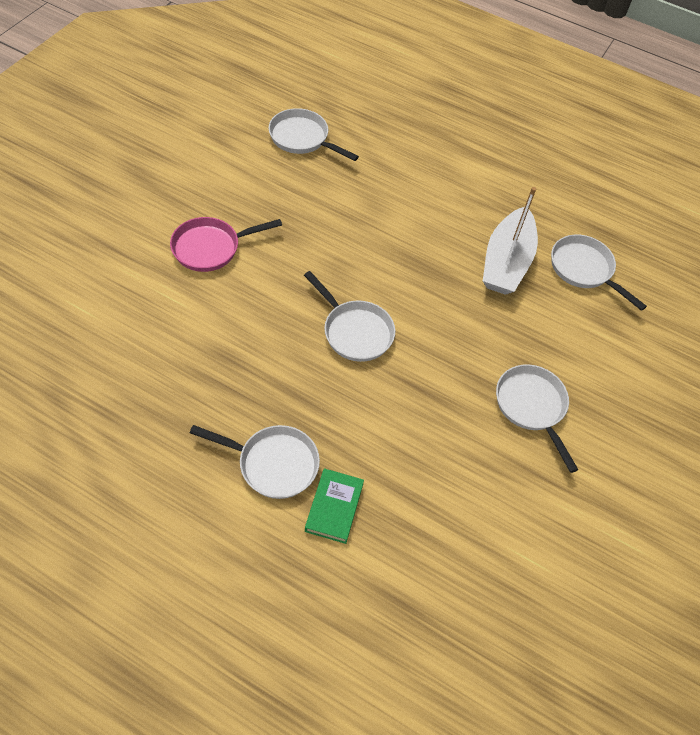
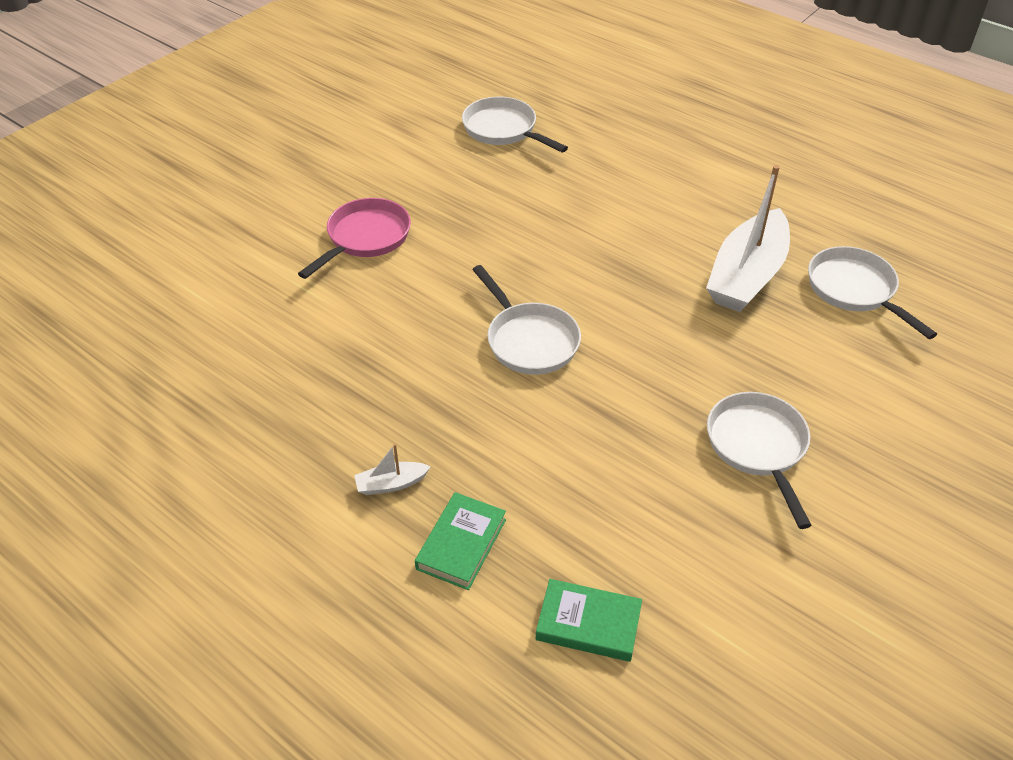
camera: 15 degrees right, 10 degrees down
pink pan [170,217,282,272] -> pink pan turned 135 degrees clockwise [298,198,411,279]
white pan [190,425,320,499] -> white boat [354,443,431,495]
none -> green book [536,579,642,662]

